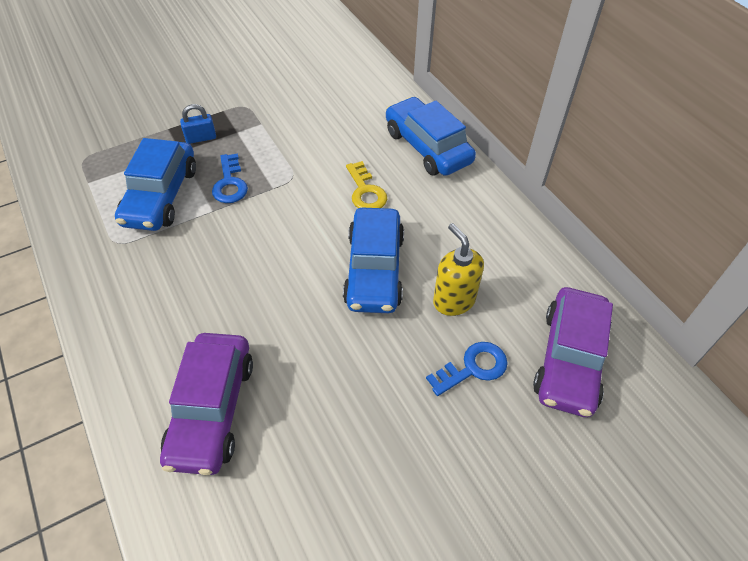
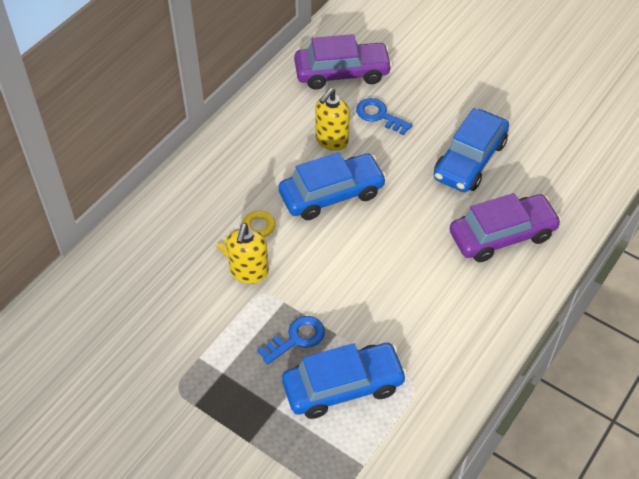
camera: 115 degrees left, 0 degrees up
blue padlock [180,104,216,144] -> none
blue car [386,97,476,176] -> blue car moved to [434,108,509,192]
none -> yellow soap dispenser [227,223,269,284]

